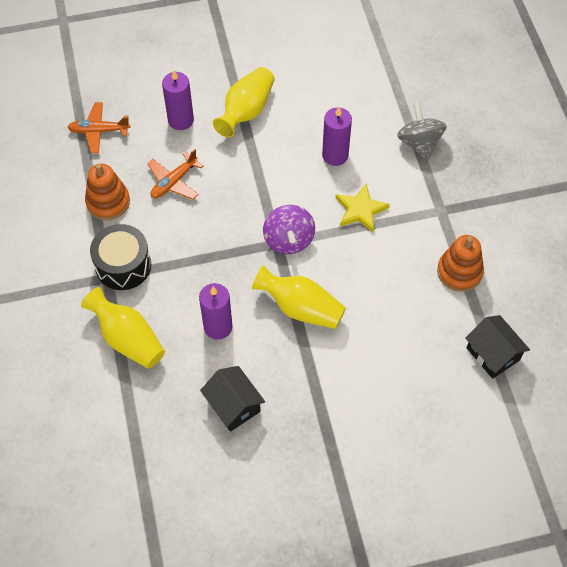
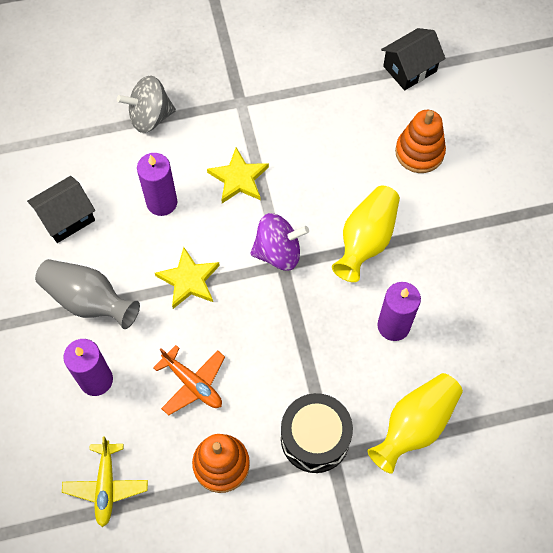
camera: 90 degrees left, 5 degrees up
orange plane [68,102,130,153] -> yellow plane [62,436,148,527]
black house [200,366,265,432] -> black house moved to [27,176,95,243]
yellow vase [213,67,274,138] -> grey vase [35,259,140,329]
orange stacking toy [437,235,484,292] -> orange stacking toy moved to [395,110,446,173]
none -> yellow star [155,247,220,309]

